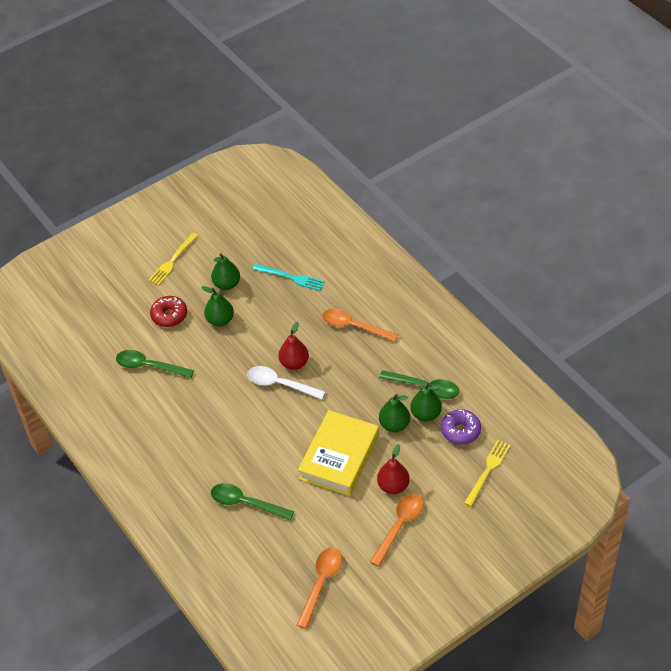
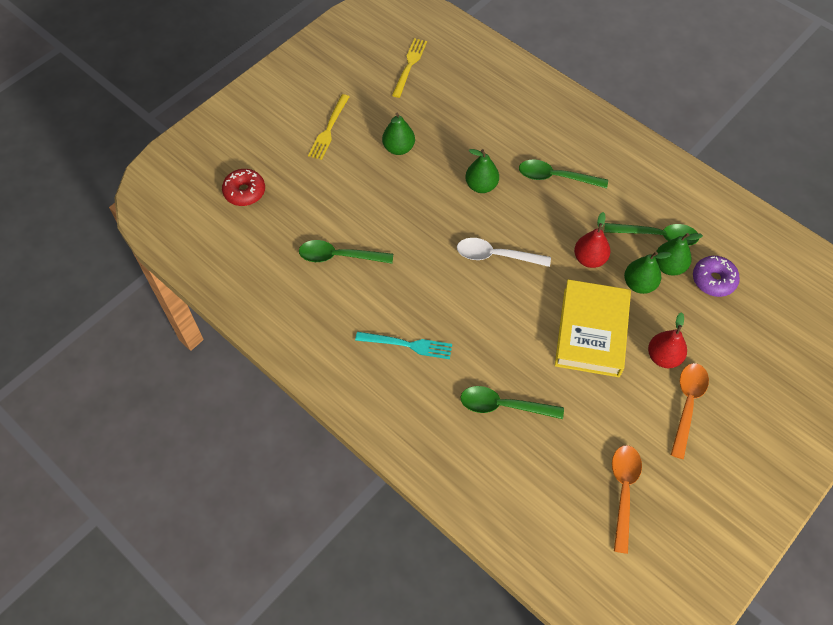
camera: 15 degrees left, 10 degrees up
red donut [150,296,187,327] -> red donut moved to [222,169,265,206]
green pear [201,286,234,326] -> green pear moved to [465,149,499,193]
turquoise fork [253,264,325,291] -> turquoise fork moved to [355,332,452,359]
red pear [278,321,309,370] -> red pear moved to [574,212,610,268]
orange spoon [322,309,398,342] -> green spoon [519,159,608,188]
yellow fork [464,440,511,507] -> yellow fork moved to [392,38,427,98]

